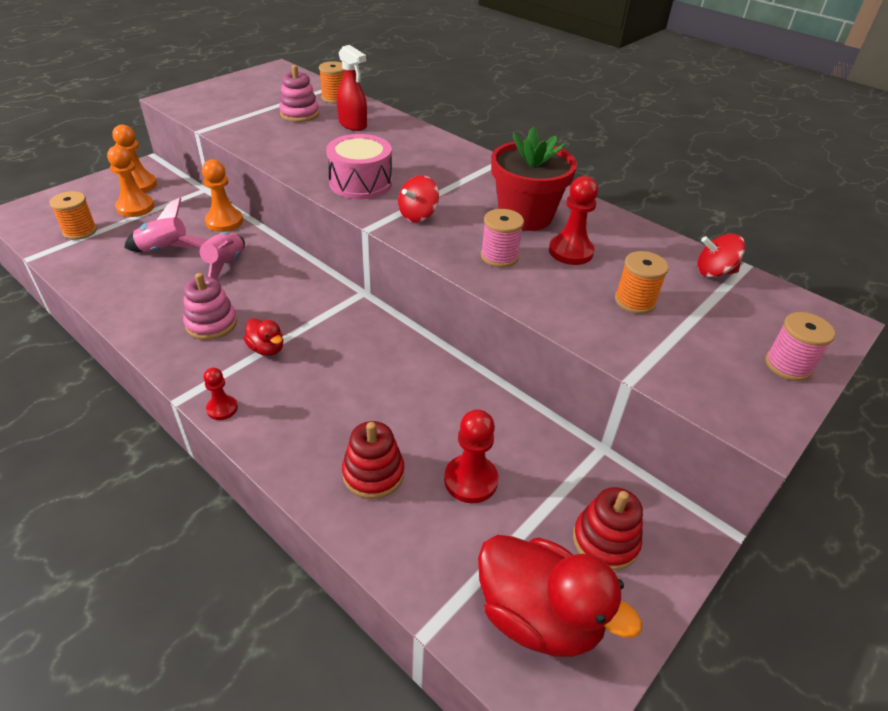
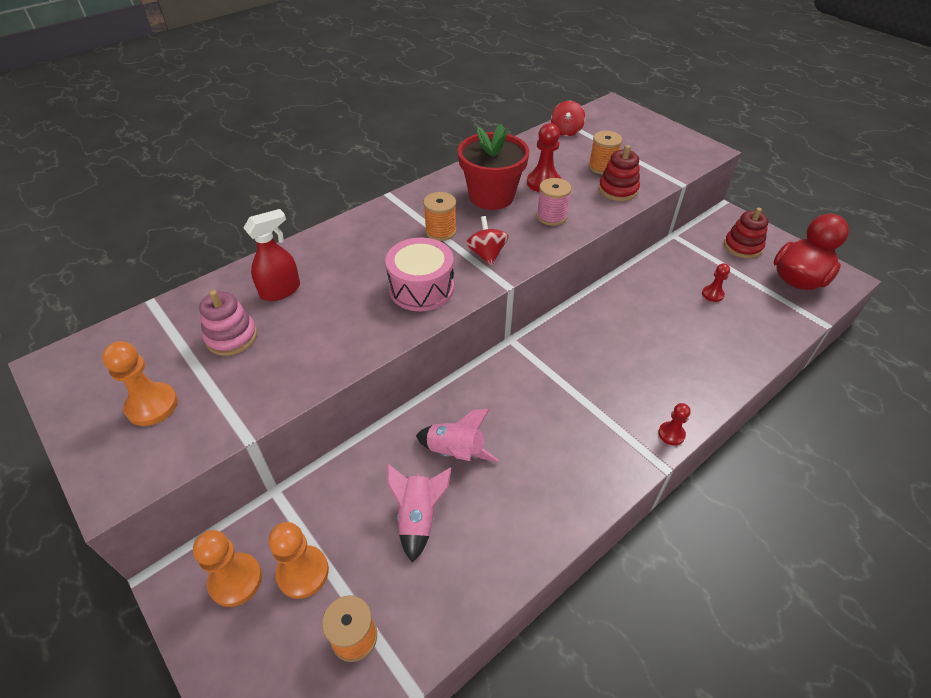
camera: 80 degrees left, 5 degrees up
pink stacking toy [183,273,237,340] -> none
orange pawn [202,159,243,232] -> orange pawn moved to [102,341,178,426]
red duck [244,318,283,356] -> none
orange spool [319,61,344,103] -> orange spool moved to [423,192,457,241]
red stacking toy [342,421,404,499] -> red stacking toy moved to [599,145,640,201]
red spinning top [398,175,439,222] -> red spinning top turned 150 degrees counterclockwise [466,216,509,266]
red pawn [444,409,498,503] -> red pawn [702,263,730,302], size x0.60
pink spool [765,312,835,381] -> none

